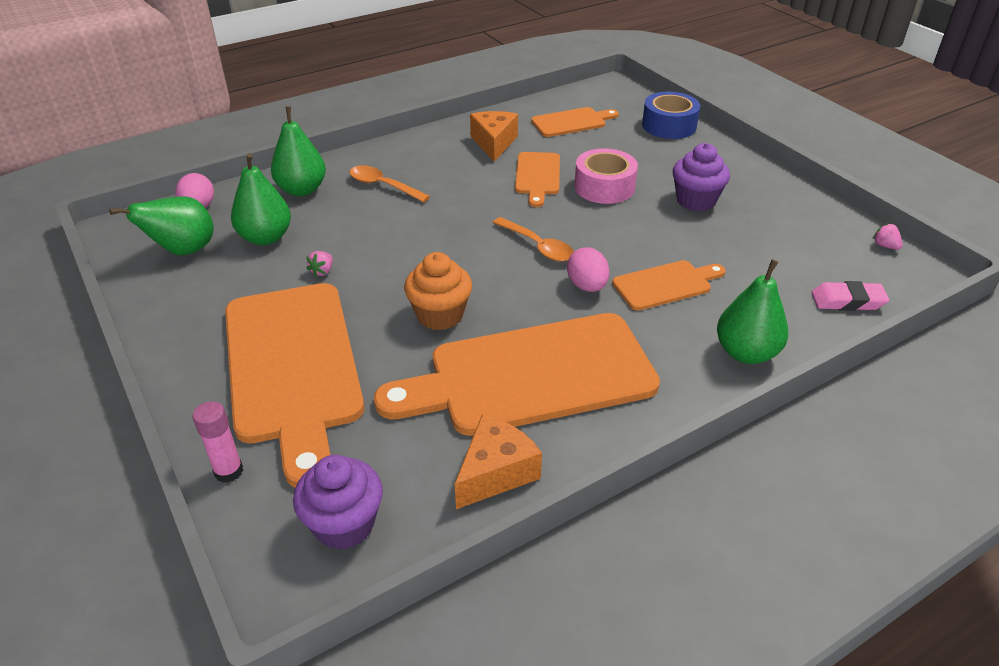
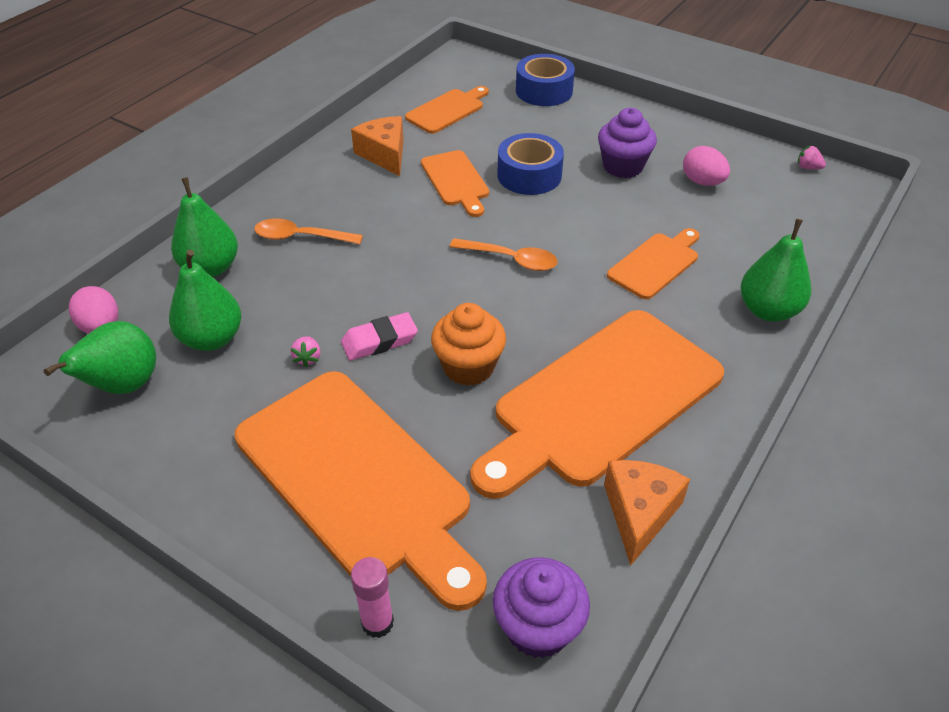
camera: 25 degrees left, 5 degrees up
pink egg [567,247,609,292] -> pink egg moved to [683,146,730,186]
pink tape [574,148,638,204] -> blue tape [497,133,564,195]
pink eraser [812,281,889,311] -> pink eraser moved to [341,312,418,360]

